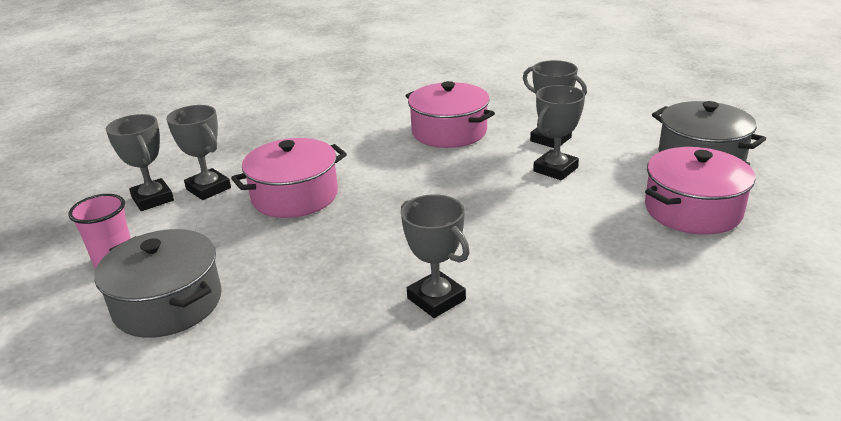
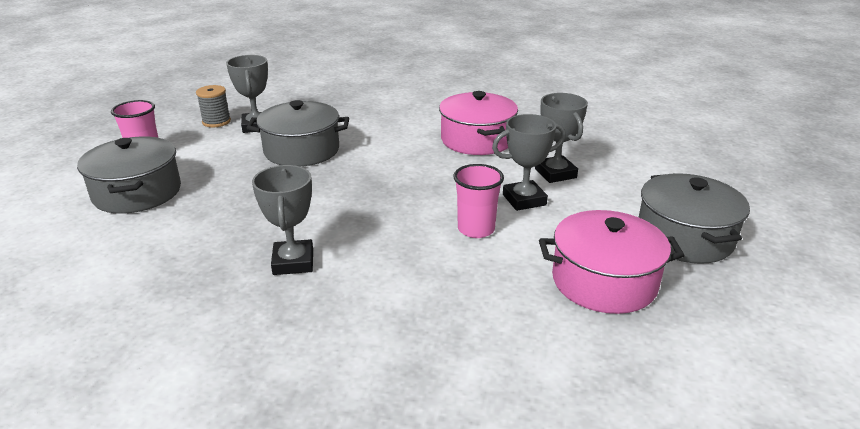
camera: 30 degrees right, 0 degrees up
grey trophy [106,114,174,211] -> grey spool [196,85,231,127]
pink pot [231,138,347,218] -> grey pot [247,100,349,167]
none -> pink cup [453,164,504,238]

